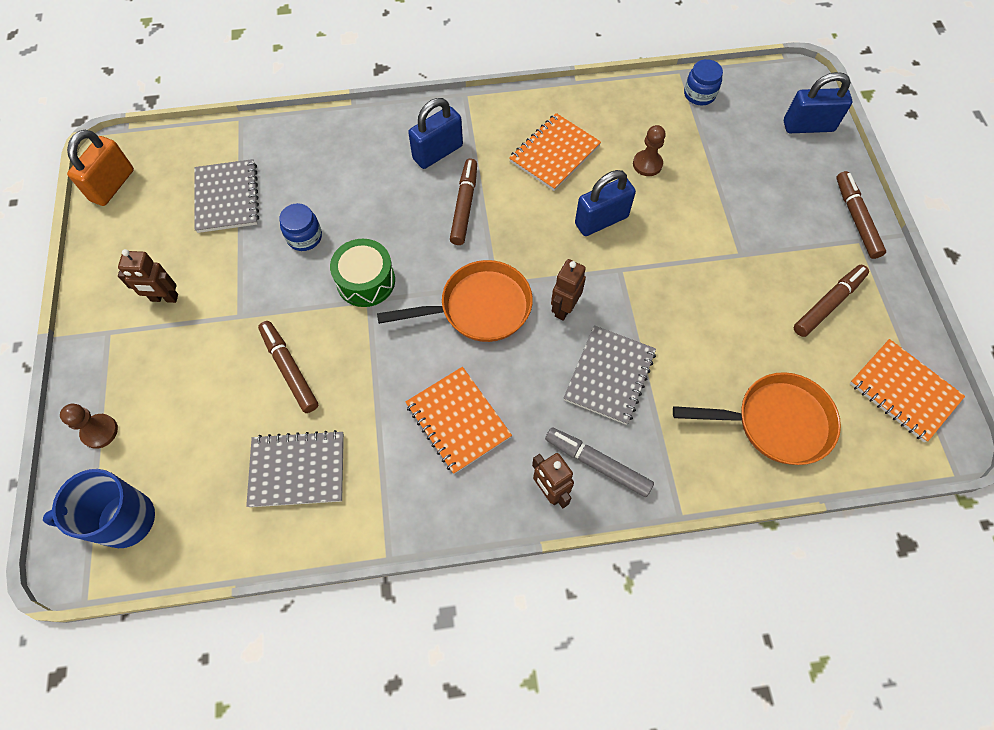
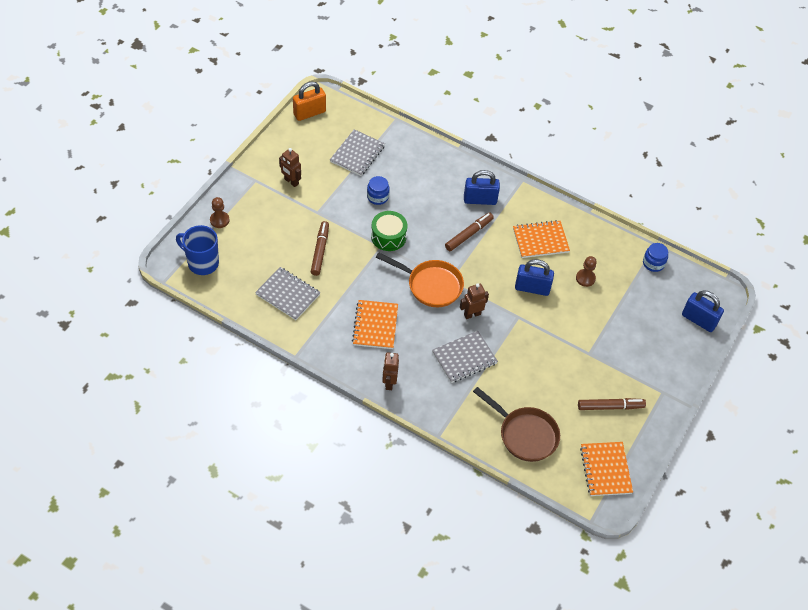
camera: 35 degrees right, 10 degrees down
grey marker [545,427,654,497] -> none
orange pan [673,372,841,465] -> brown pan [473,387,560,462]
brown marker [836,171,886,259] -> none

